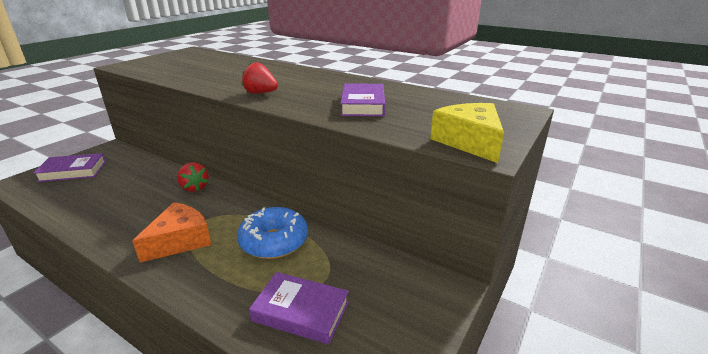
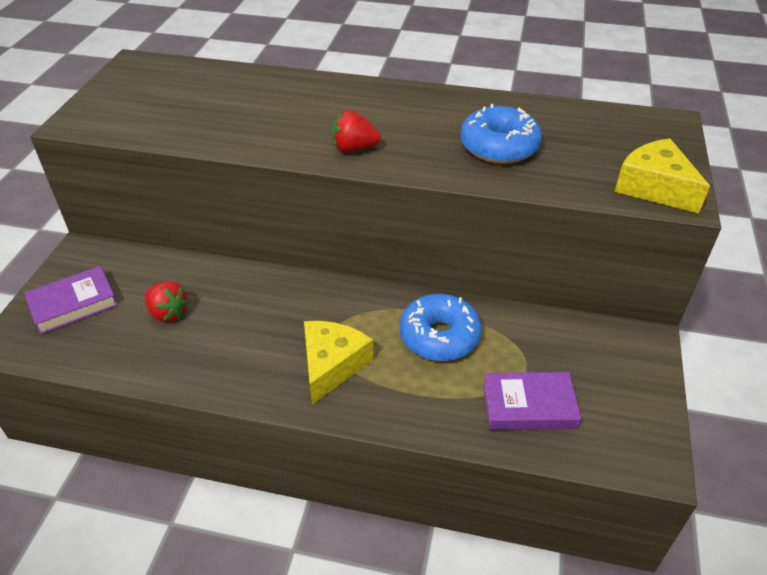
camera: 20 degrees left, 15 degrees up
orange cheese [132,202,211,262] -> yellow cheese [304,321,373,404]
red strawberry [177,162,209,192] -> red strawberry moved to [145,281,189,322]
purple book [340,83,385,116] -> blue donut [460,104,542,164]

